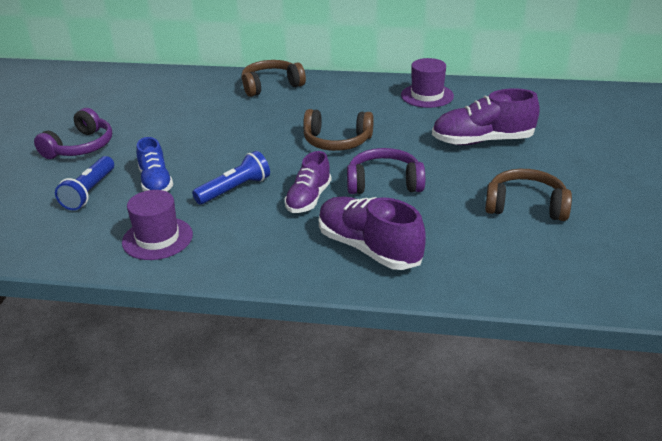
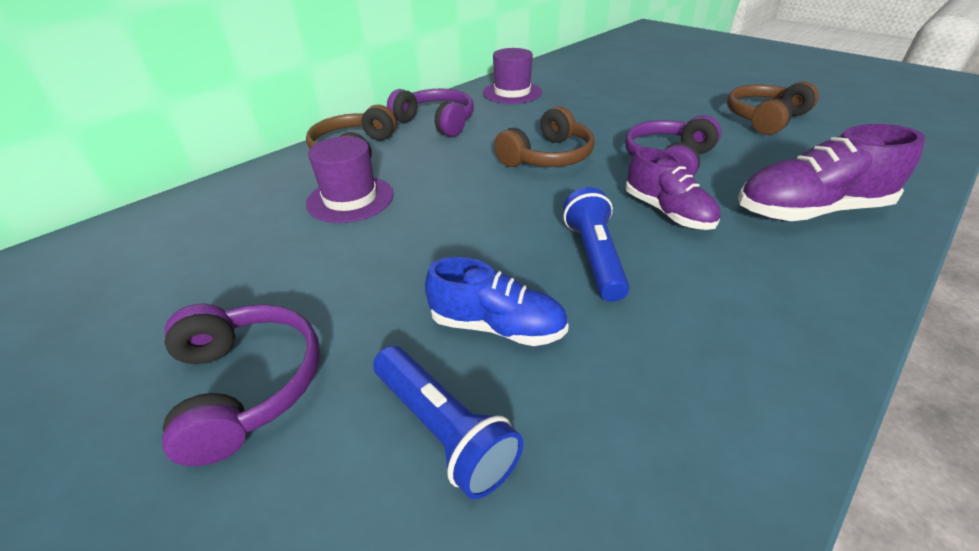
camera: 55 degrees left, 5 degrees up
purple hat [122,190,193,260] -> purple hat moved to [306,136,394,223]
purple shoe [432,88,540,145] -> none
none -> purple headphones [387,89,474,137]

